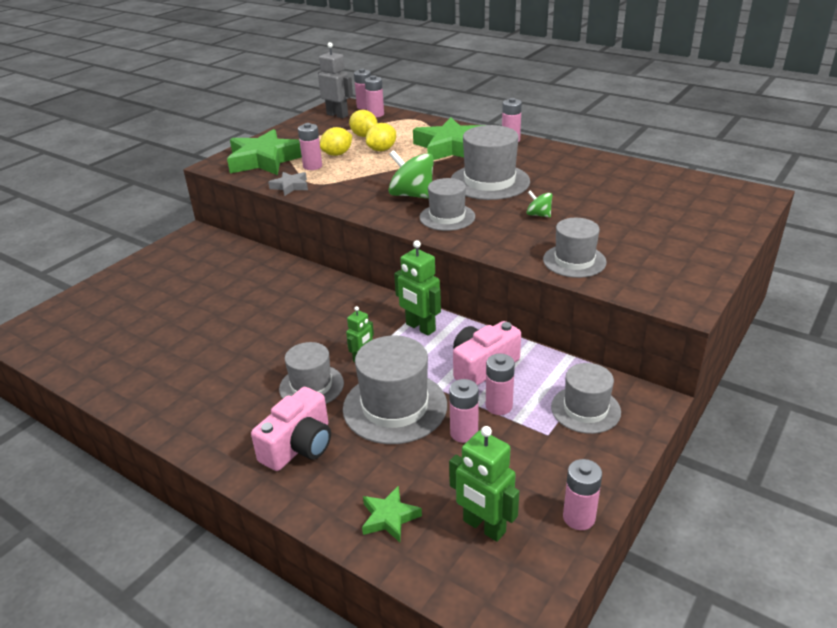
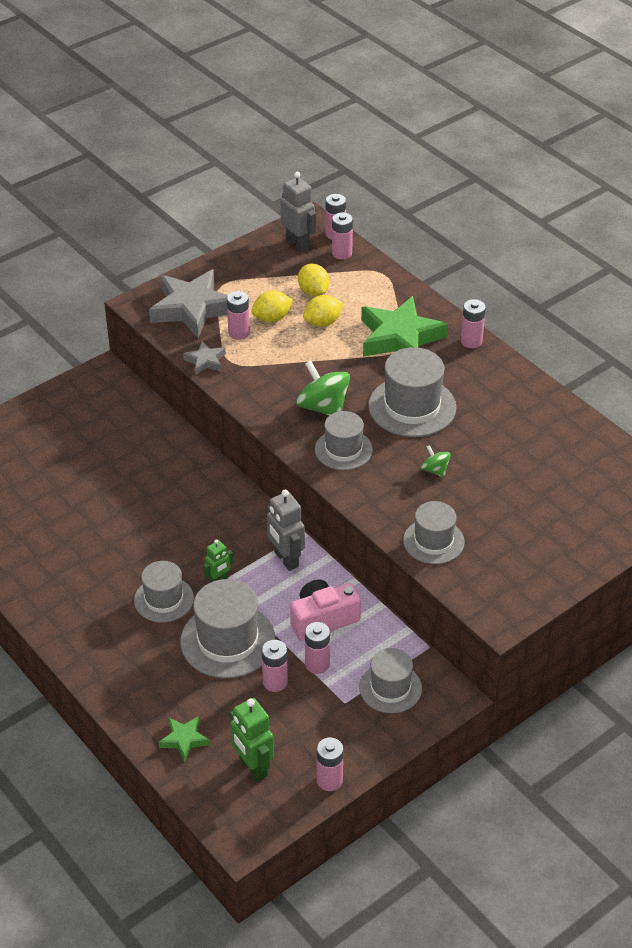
camera: 15 degrees right, 10 degrees up
green star [227,129,302,175] -> grey star [149,269,228,338]
pink camera [251,387,331,471] -> none
green robot [394,240,441,336] -> grey robot [267,490,305,571]

